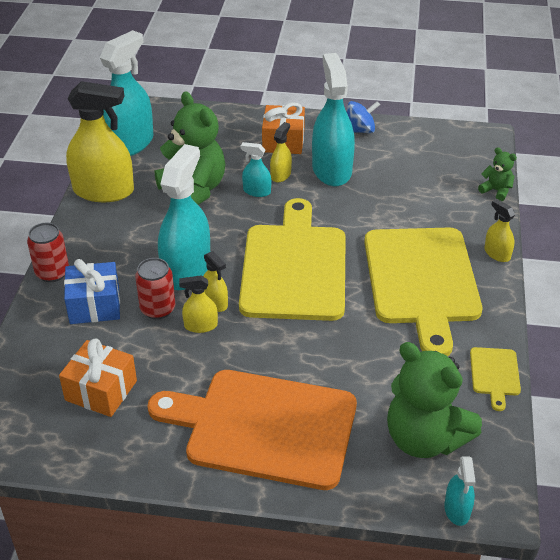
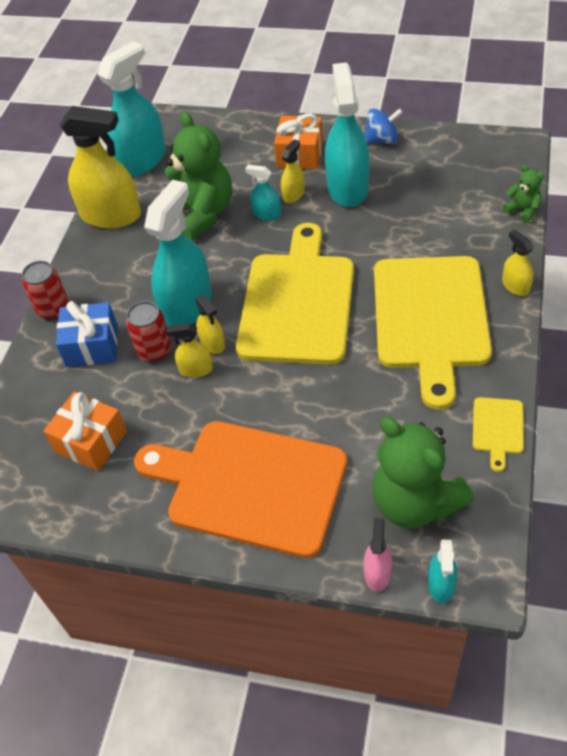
camera: 10 degrees right, 10 degrees up
none -> pink spray bottle [364,518,392,592]

